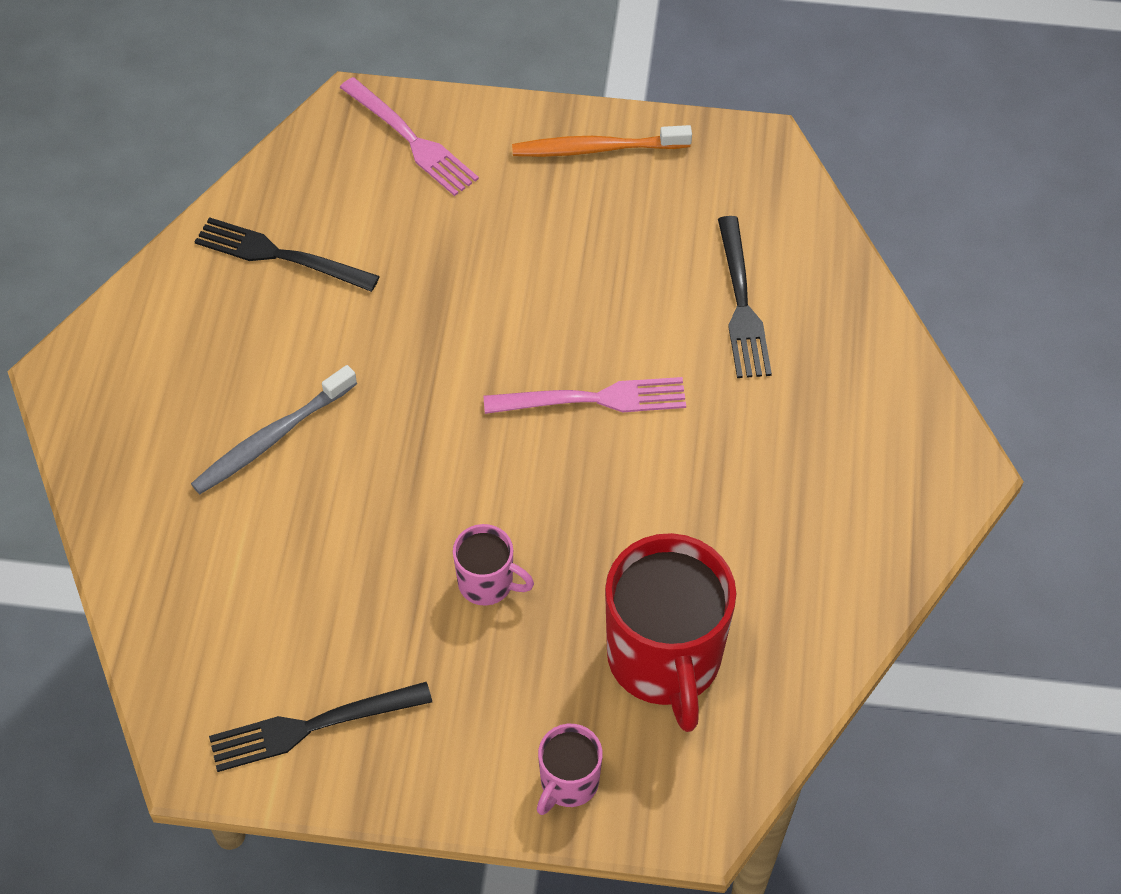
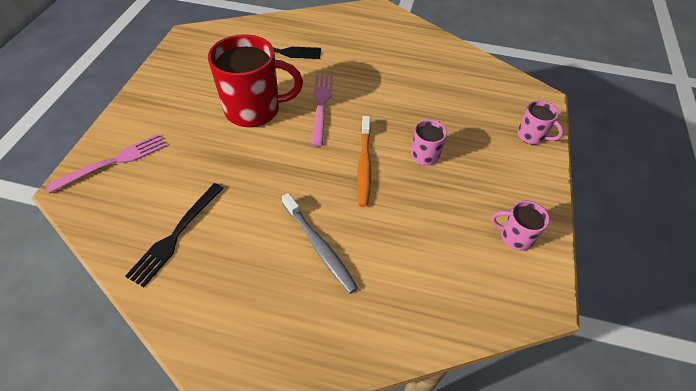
camera: 85 degrees left, 5 degrees down
black fork [209,682,432,772] -> pink mug [491,201,550,251]
orange toothbrush [512,125,692,157] -> orange toothbrush moved to [357,116,371,207]
red mug [605,533,736,732] -> red mug moved to [208,34,303,127]

